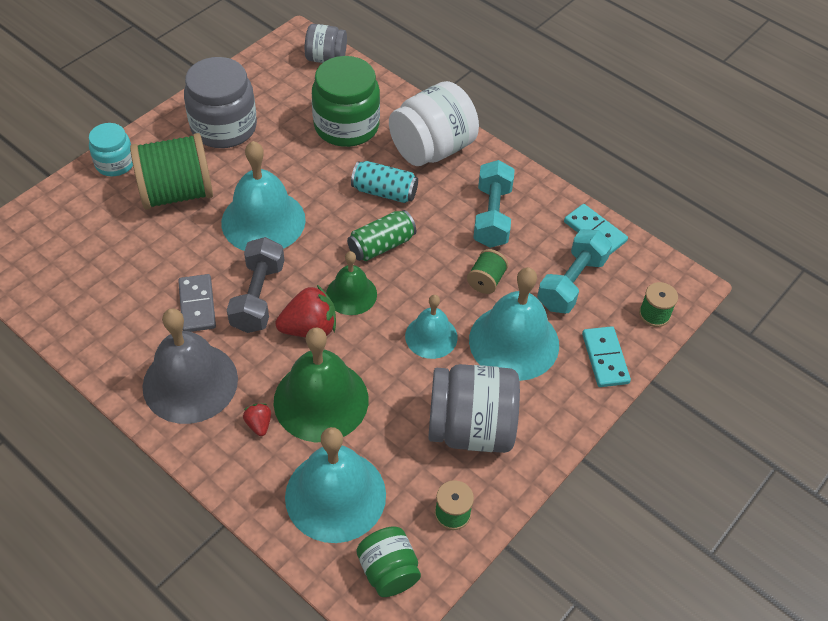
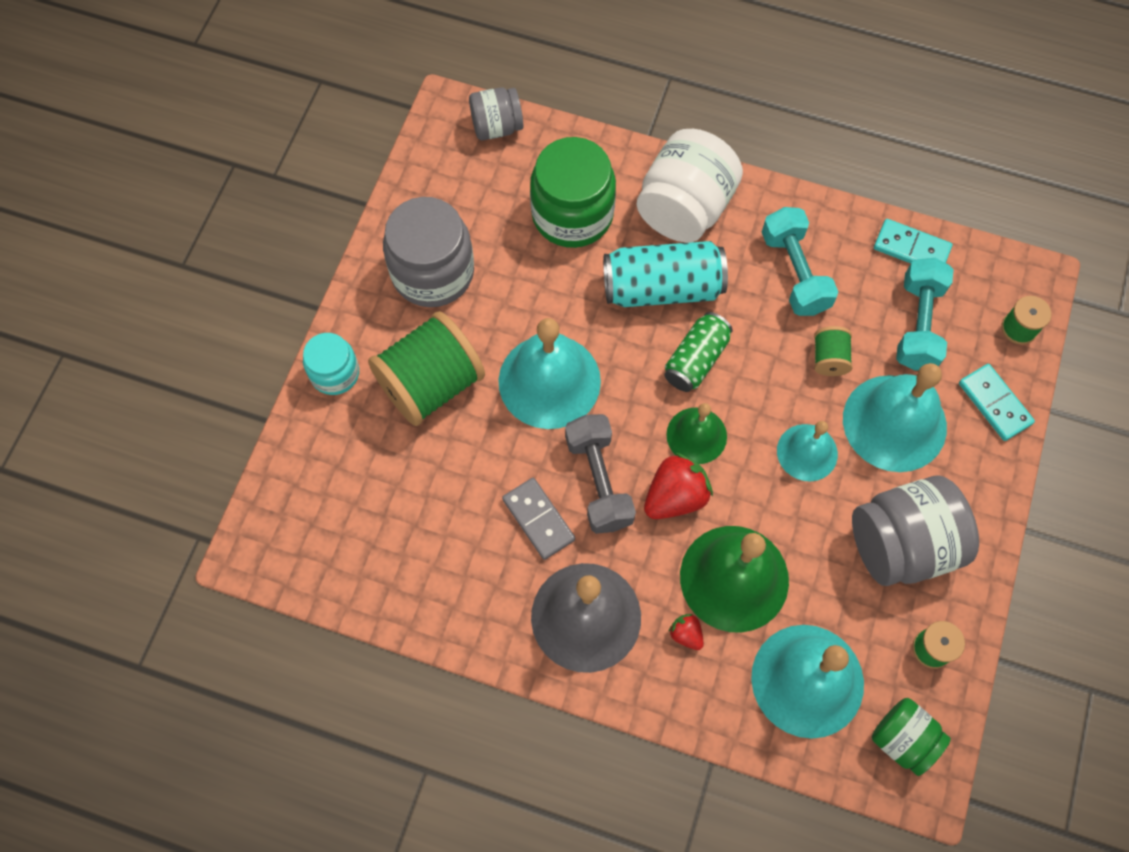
camera: 20 degrees left, 15 degrees up
turquoise can [351,161,418,203] -> turquoise can [603,241,728,307], size x1.54

